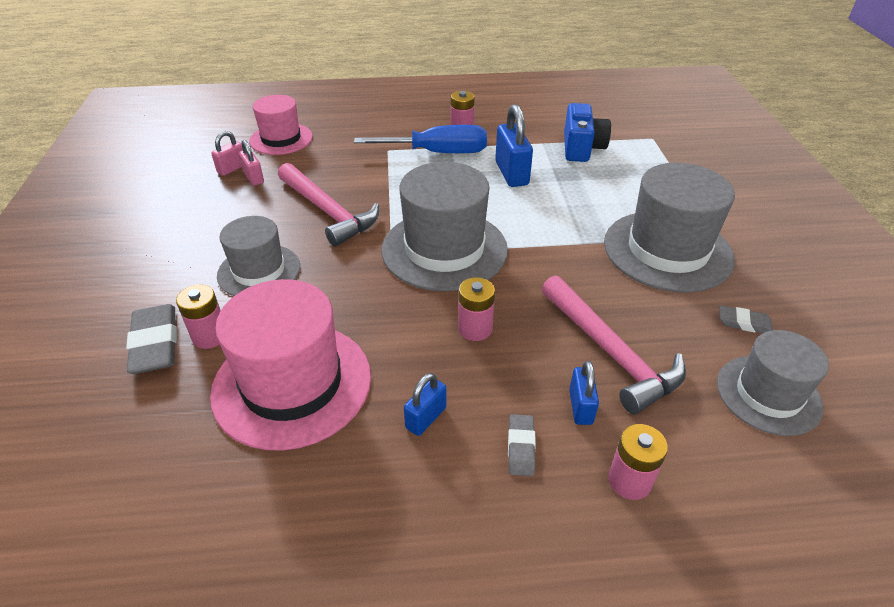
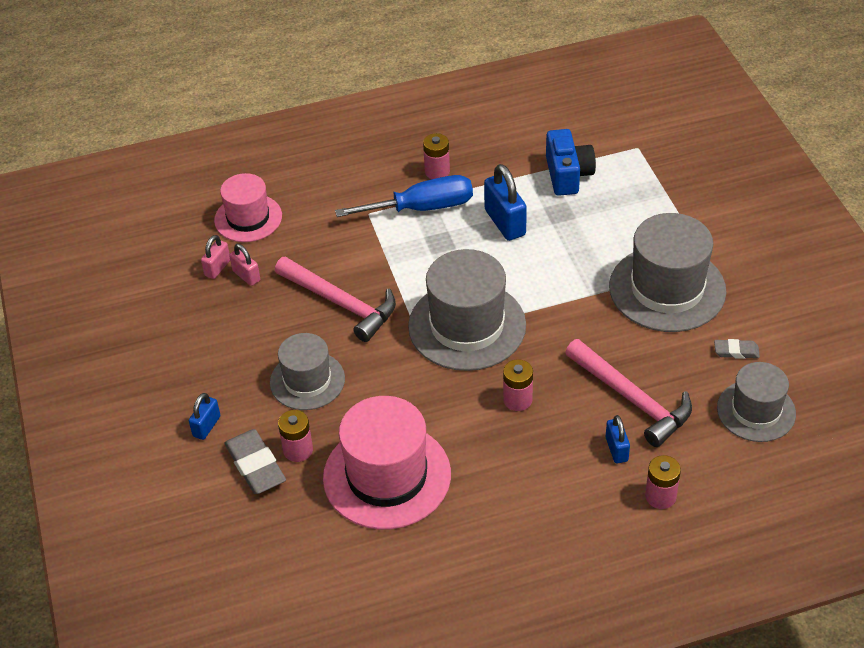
camera: 10 degrees left, 5 degrees up
blue padlock [404,373,446,436] -> blue padlock moved to [189,393,220,440]
grey eraser [508,414,536,476] -> none

